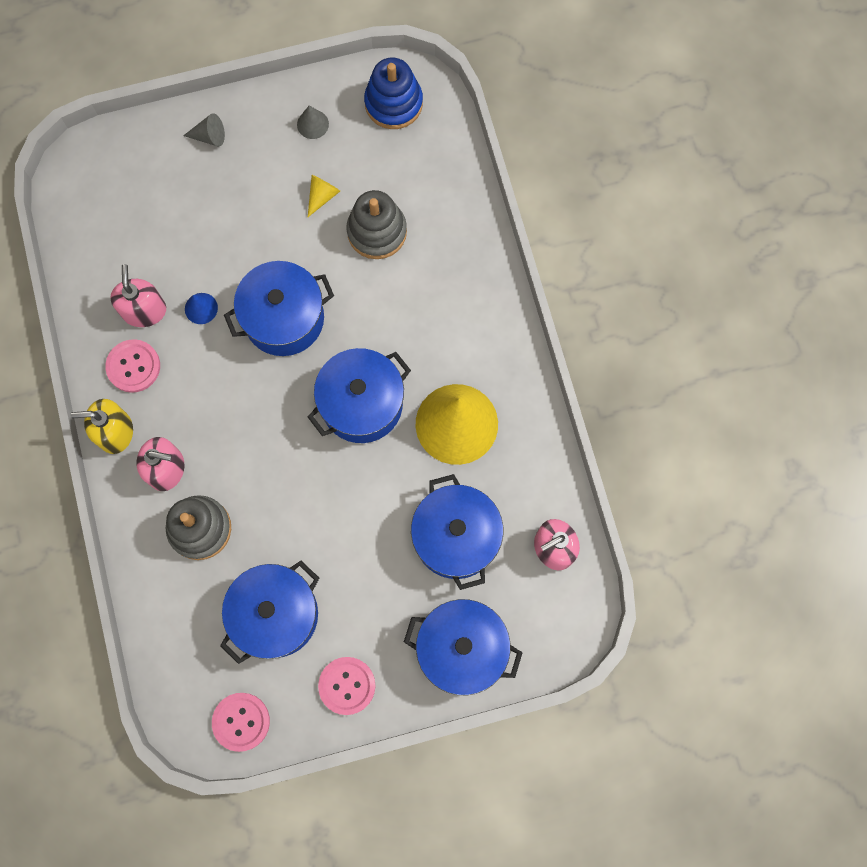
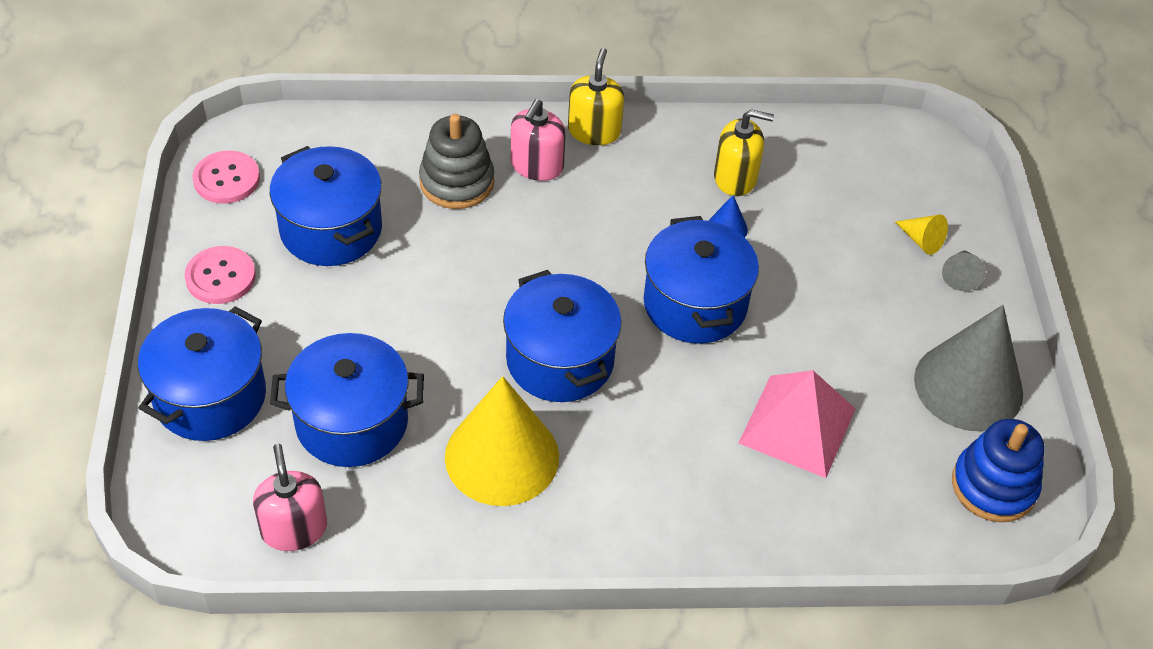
camera: 100 degrees right, 25 degrees down
pink button [105,339,160,393] -> none
pink soap dispenser [110,264,166,327] -> yellow soap dispenser [714,109,774,196]
grey cone [297,106,329,139] -> grey cone [914,305,1023,431], size x2.44
yellow cone [307,175,340,218] -> yellow cone moved to [895,214,948,255]
grey stacking toy [347,190,407,259] -> pink pyramid [739,370,856,478]

